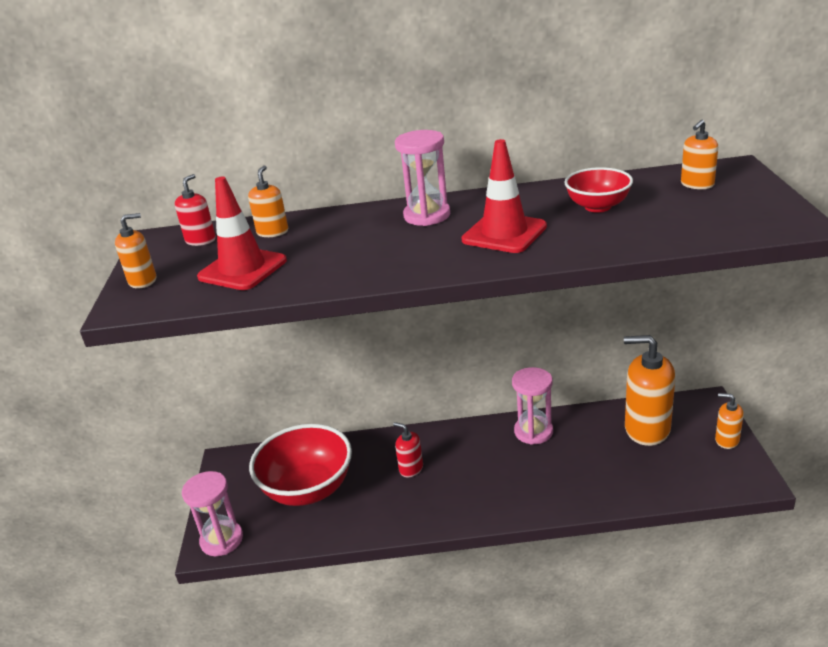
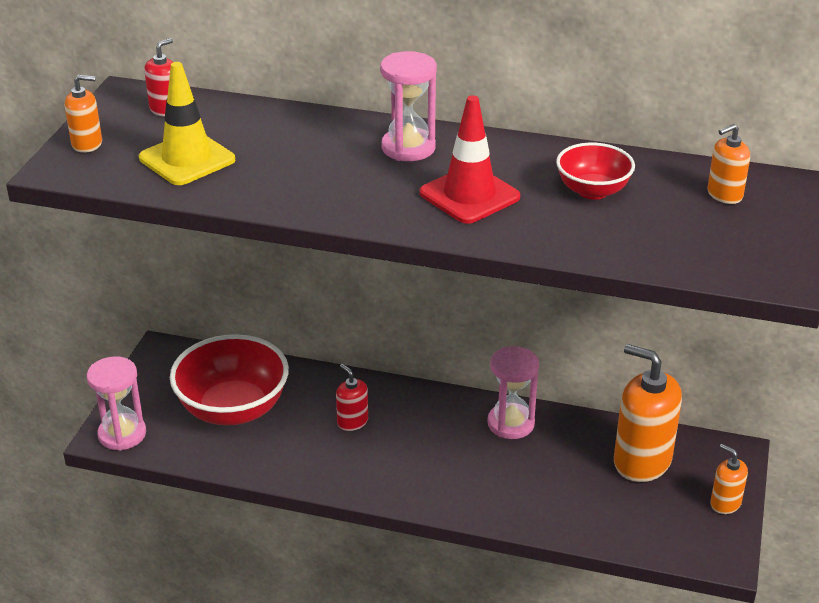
camera: 15 degrees right, 5 degrees up
red traffic cone [197,177,287,290] -> yellow traffic cone [139,62,235,185]
orange soap dispenser [248,166,288,237] -> none

